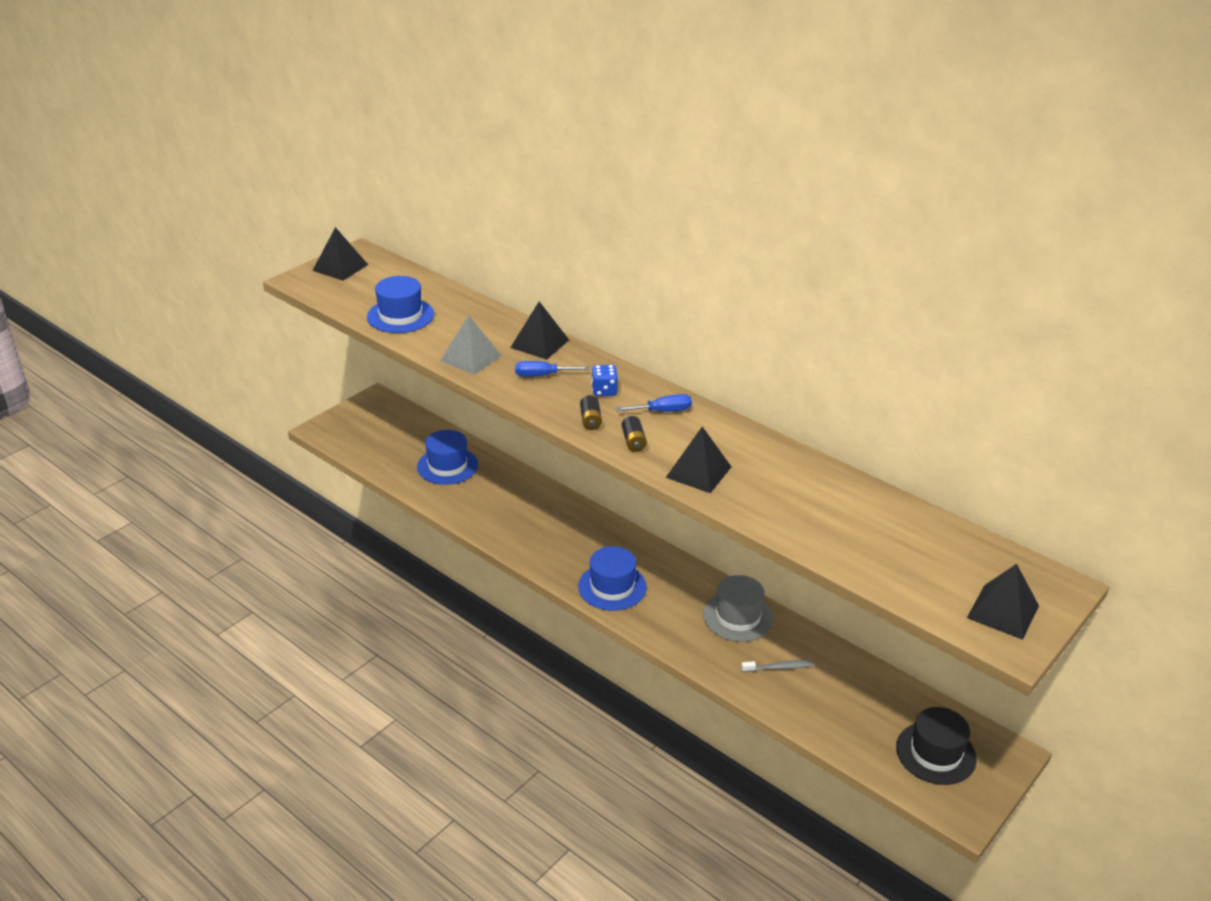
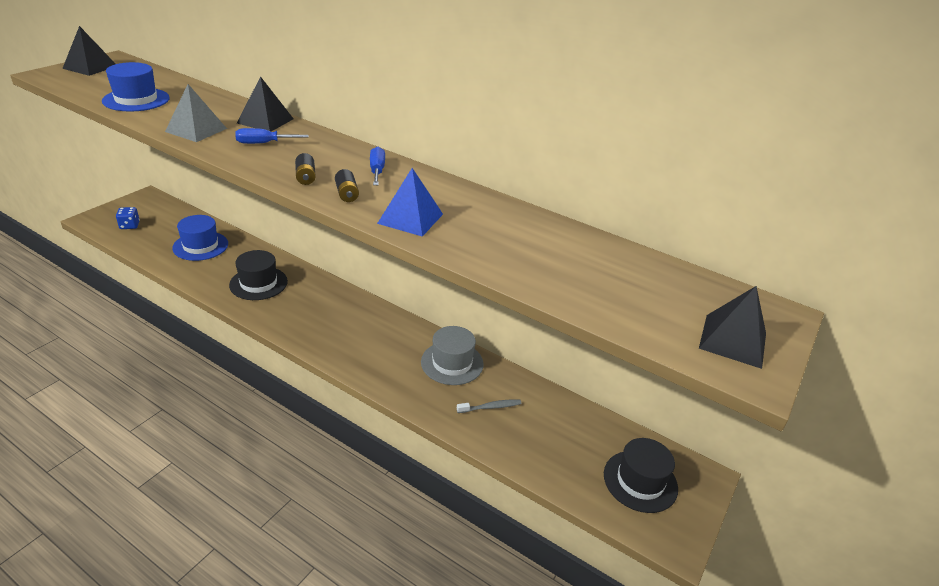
camera: 10 degrees left, 0 degrees up
blue hat [578,546,647,611] -> none
blue dice [591,365,618,396] -> blue dice moved to [116,207,140,229]
blue screwdriver [615,394,692,412] -> blue screwdriver turned 75 degrees counterclockwise [370,147,385,185]
black pyramid [666,427,731,493] -> blue pyramid [377,168,443,237]
none -> black hat [229,250,288,300]

